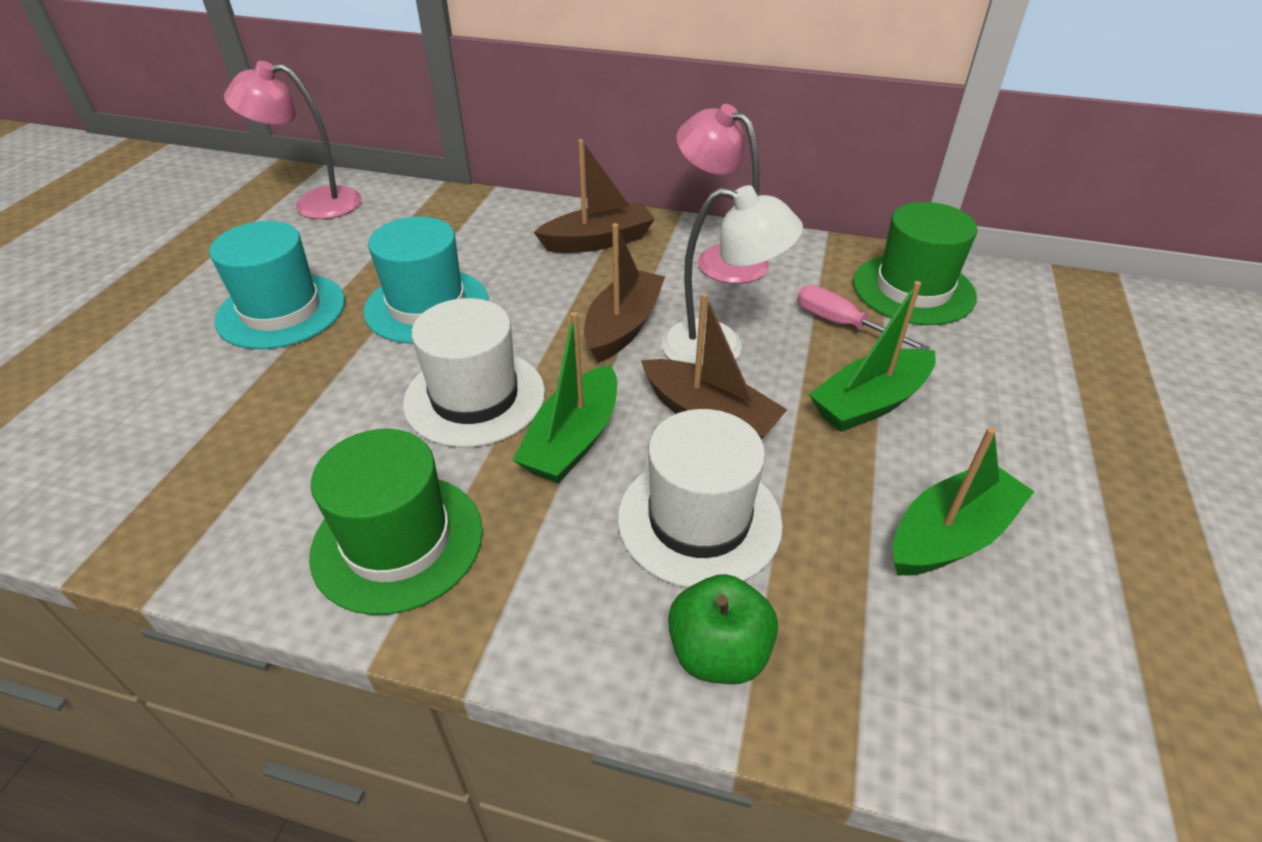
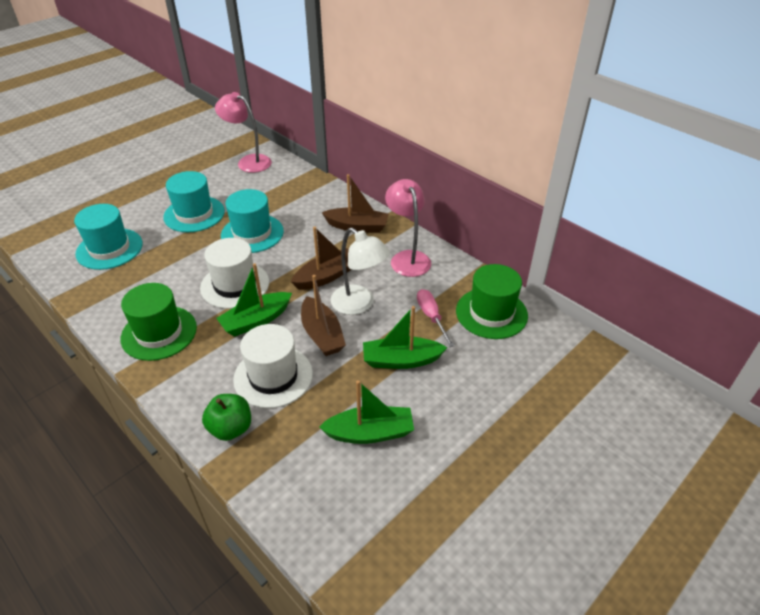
camera: 30 degrees right, 0 degrees up
none -> turquoise hat [74,204,143,270]

